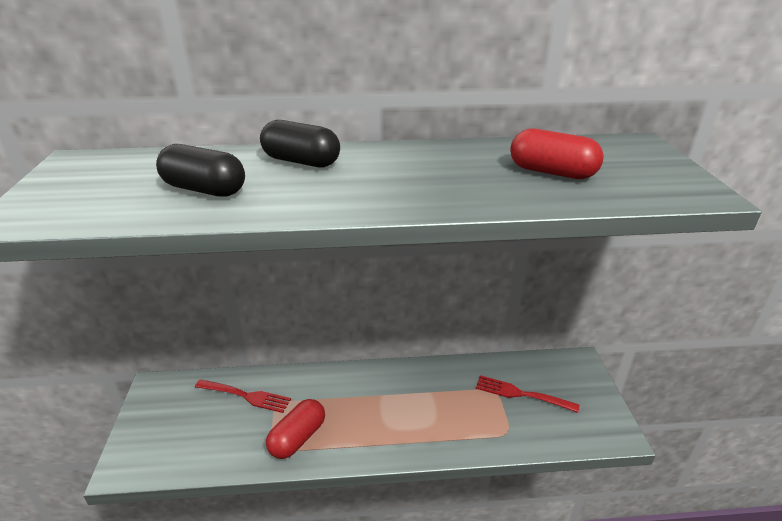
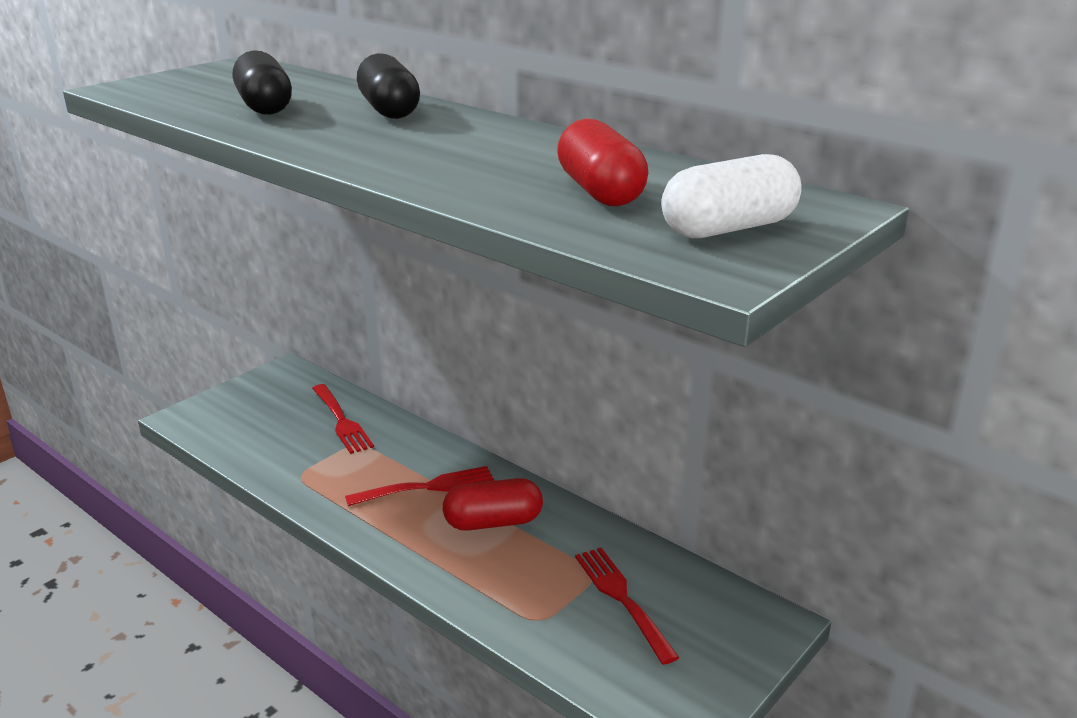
camera: 45 degrees right, 5 degrees down
red capsule [266,399,325,459] -> red capsule moved to [443,478,543,531]
none -> red fork [345,466,495,506]
none -> white capsule [661,154,802,238]

